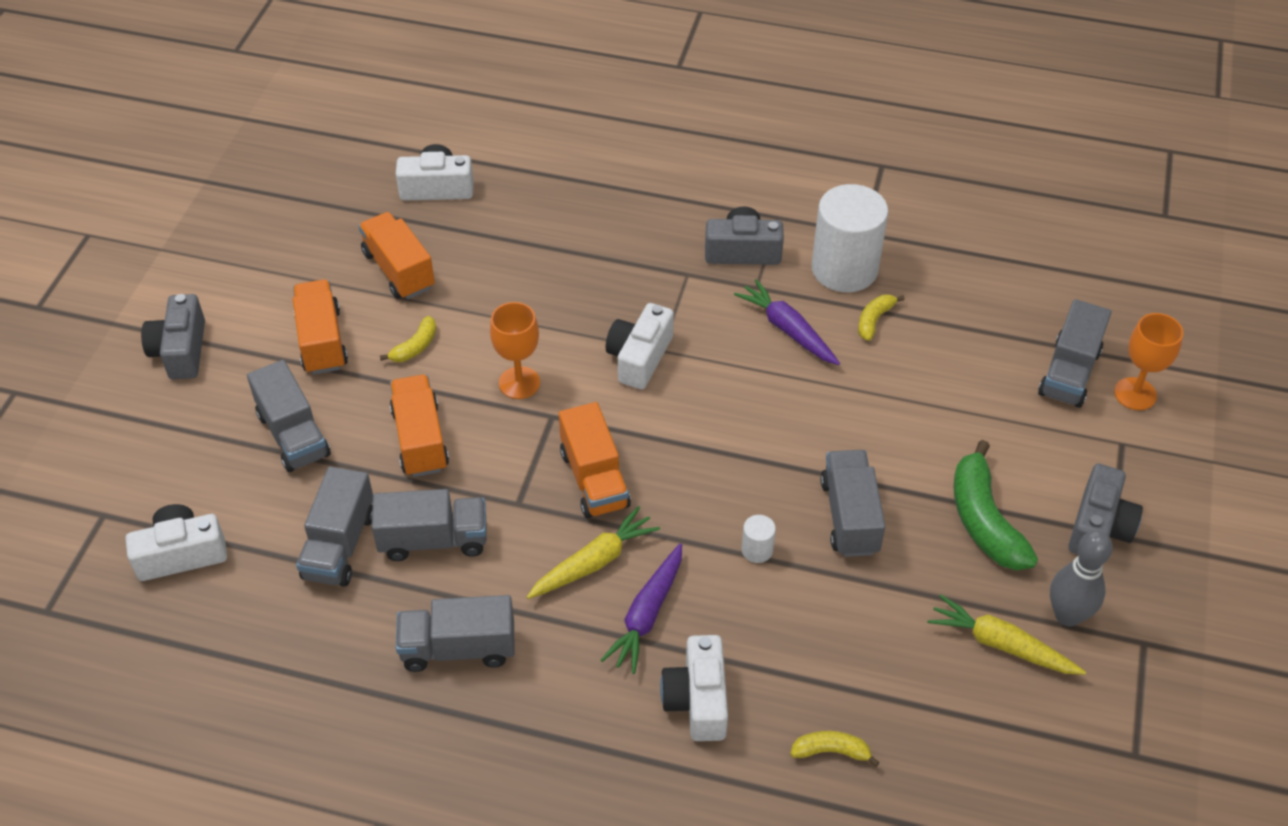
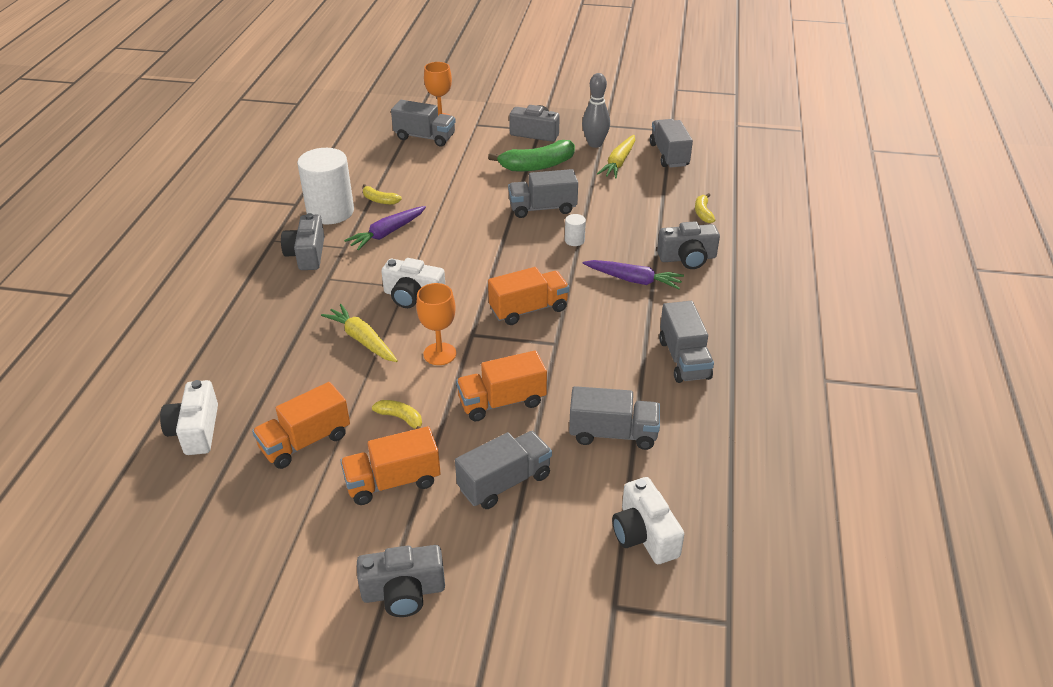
camera: 95 degrees left, 10 degrees down
grey truck [372,489,487,561] -> grey truck moved to [650,119,693,168]
yellow carrot [527,506,660,599] -> yellow carrot moved to [321,304,398,362]
white camera [660,635,728,741] -> grey camera [657,221,720,269]

